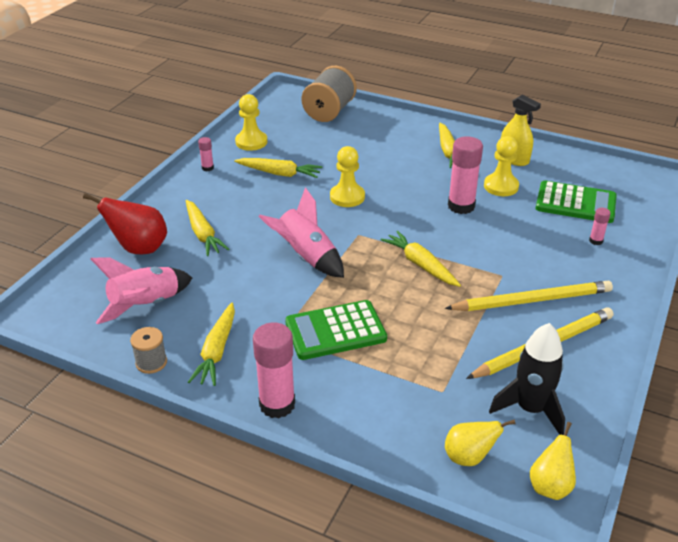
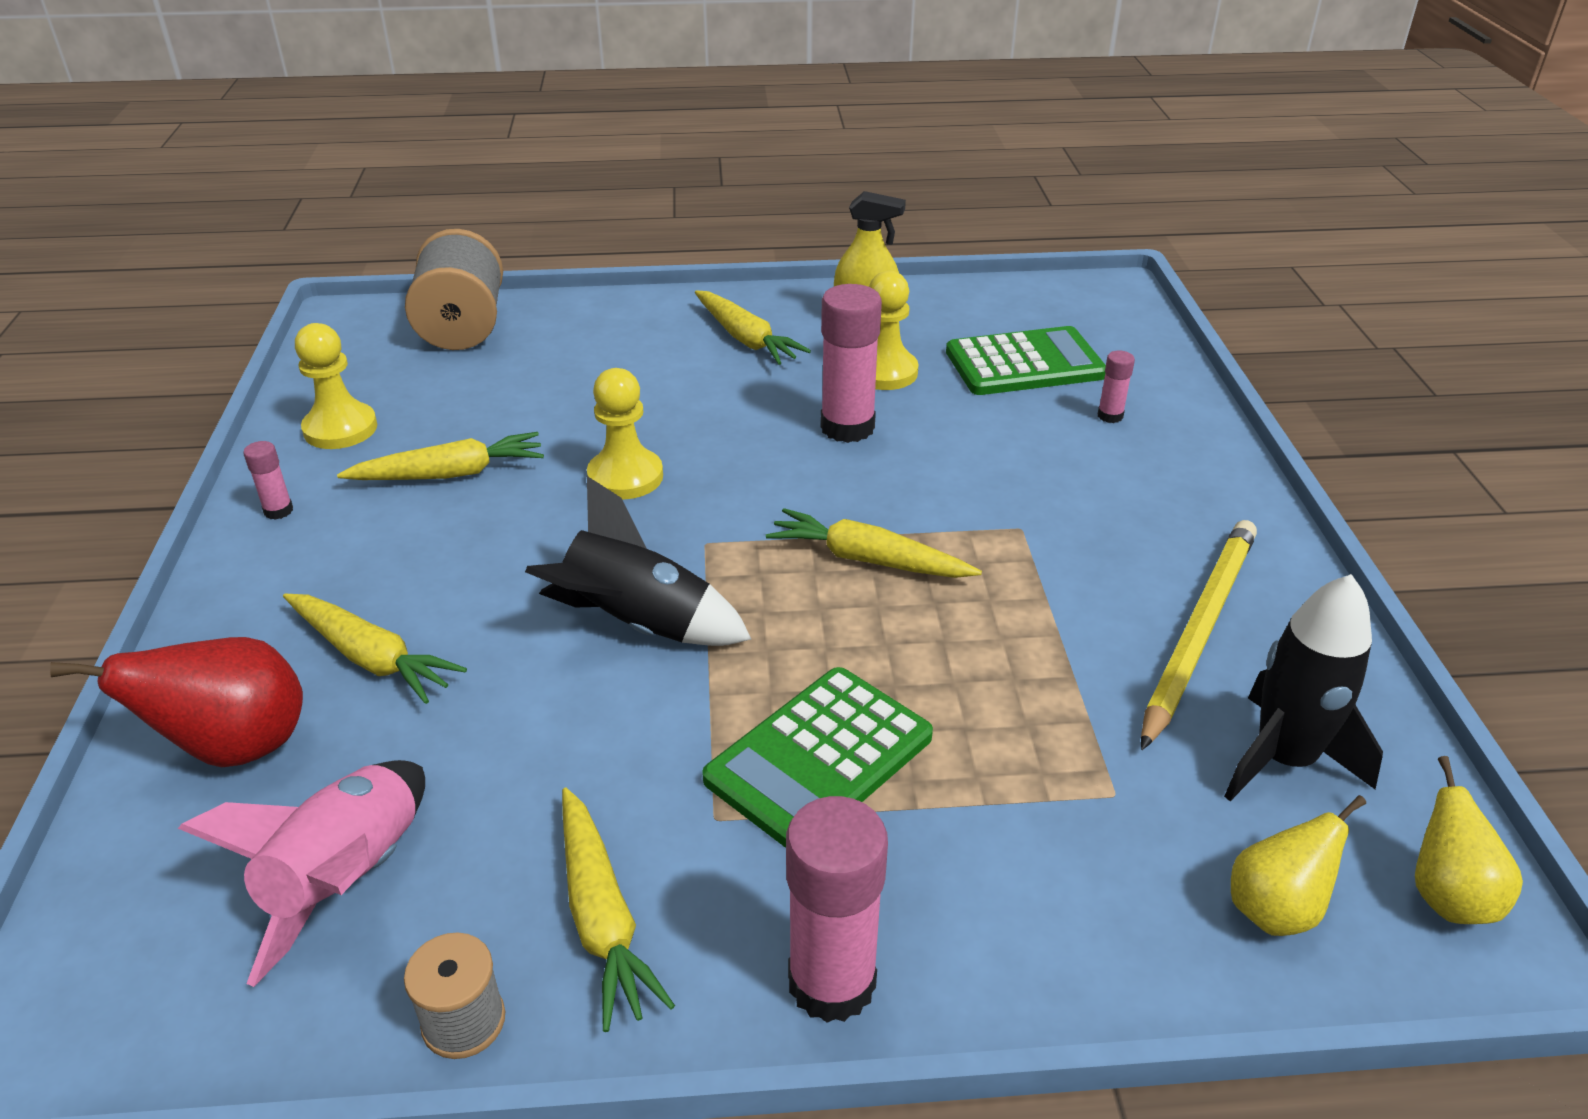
camera: 30 degrees left, 0 degrees up
pink rocket [259,187,344,278] -> black rocket [525,476,751,646]
yellow pencil [445,280,613,311] -> none

